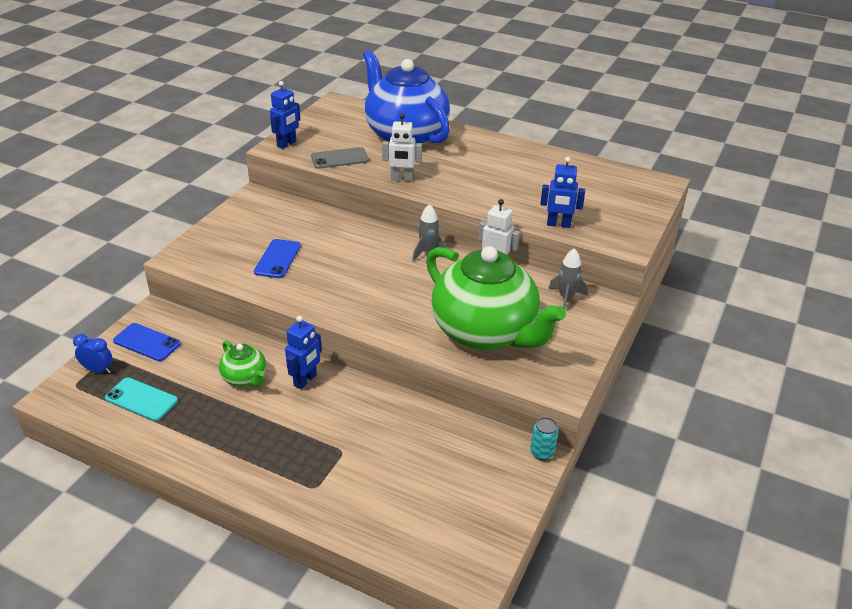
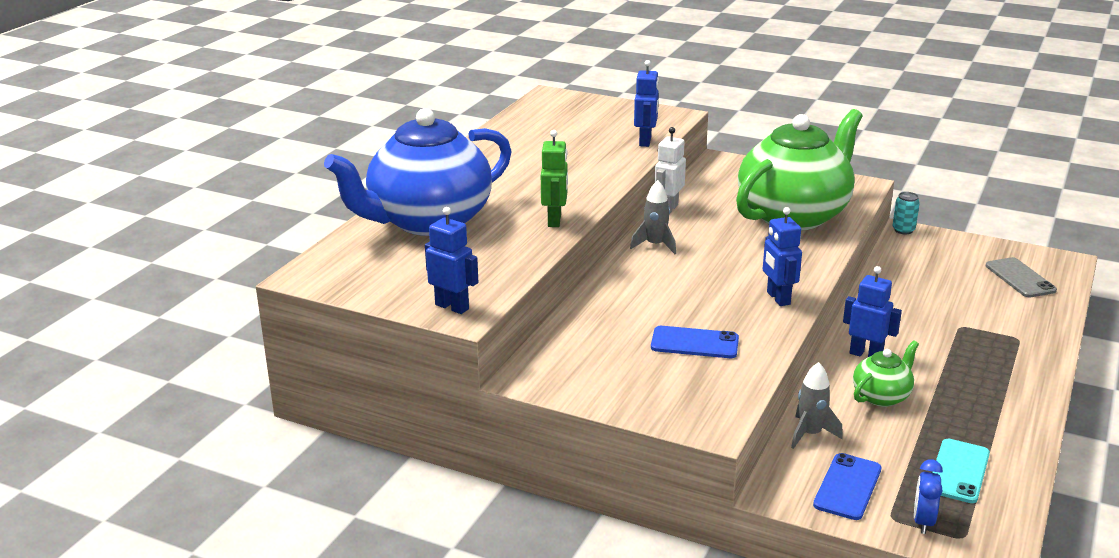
camera: 90 degrees left, 10 degrees down
grey phone [311,147,369,169] -> grey phone moved to [986,257,1057,298]
white robot [382,114,422,181] -> green robot [541,130,568,227]
grey rocket [548,248,588,309] -> grey rocket moved to [791,362,843,449]
none -> blue robot [763,207,802,306]

